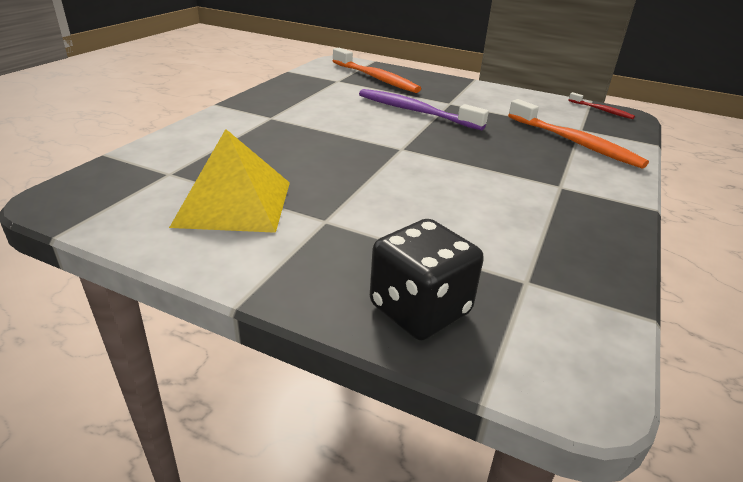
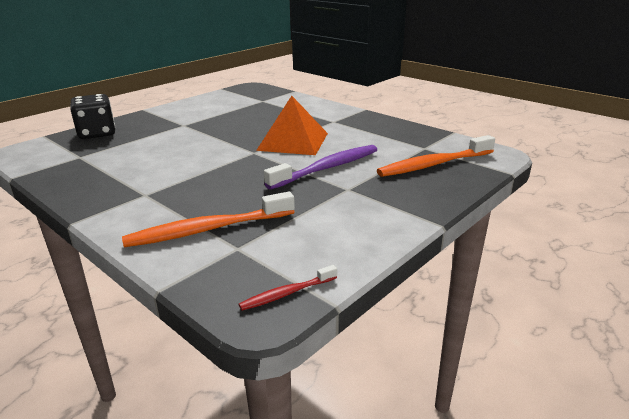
camera: 110 degrees right, 5 degrees down
yellow pyramid [169,129,290,233] -> none
none -> orange pyramid [256,96,328,155]

